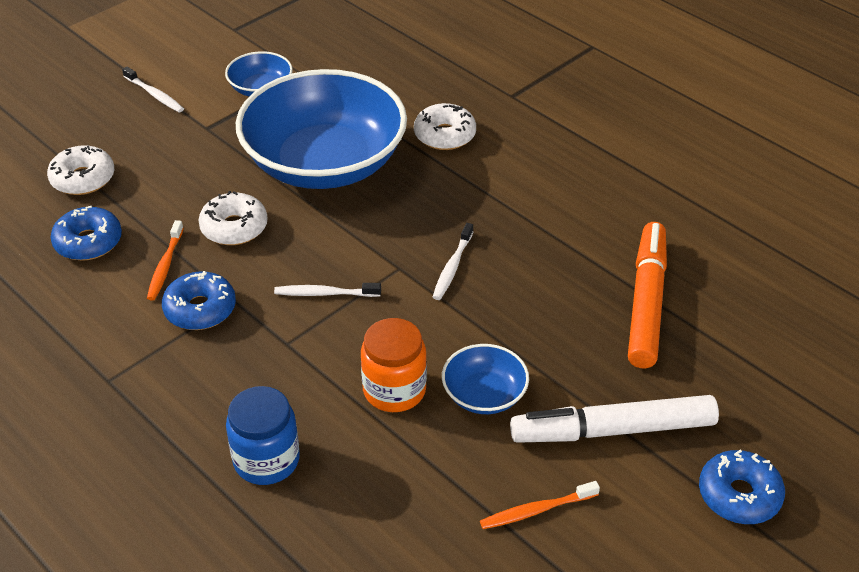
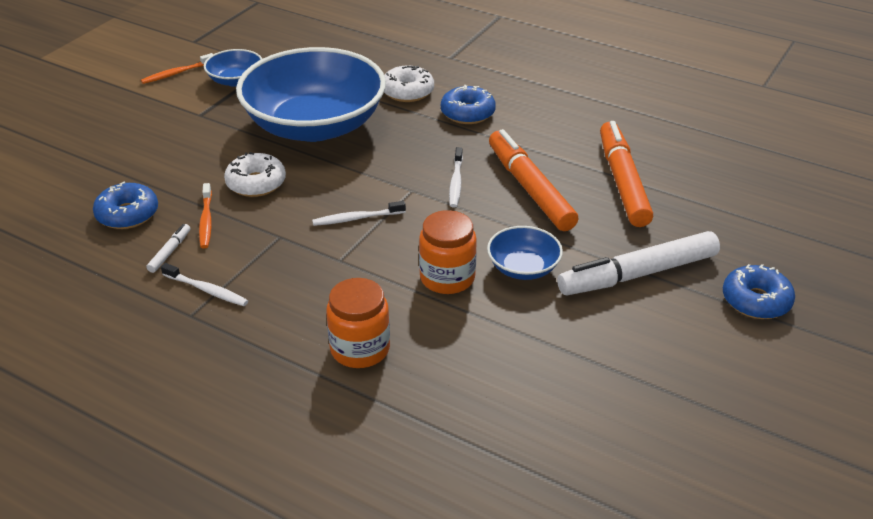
camera: 15 degrees left, 5 degrees down
white donut [47,145,114,195] -> none
white toothbrush [122,67,184,113] -> white toothbrush moved to [161,263,248,306]
blue donut [162,271,236,330] -> blue donut moved to [441,85,496,124]
blue jar [226,386,300,485] -> orange jar [326,278,390,368]
orange toothbrush [480,481,600,529] -> orange toothbrush moved to [141,53,213,84]
none -> white marker [146,224,190,273]
none -> orange marker [489,129,578,231]

